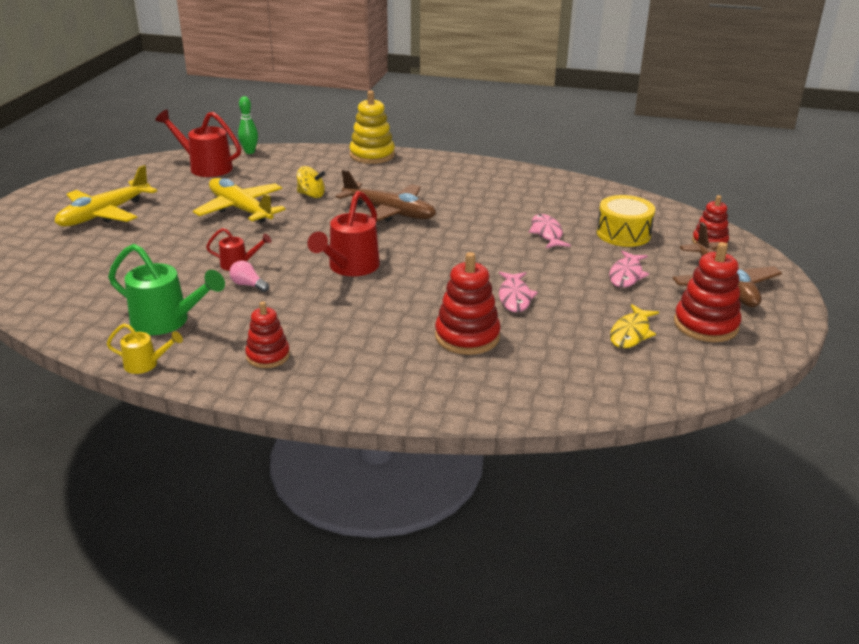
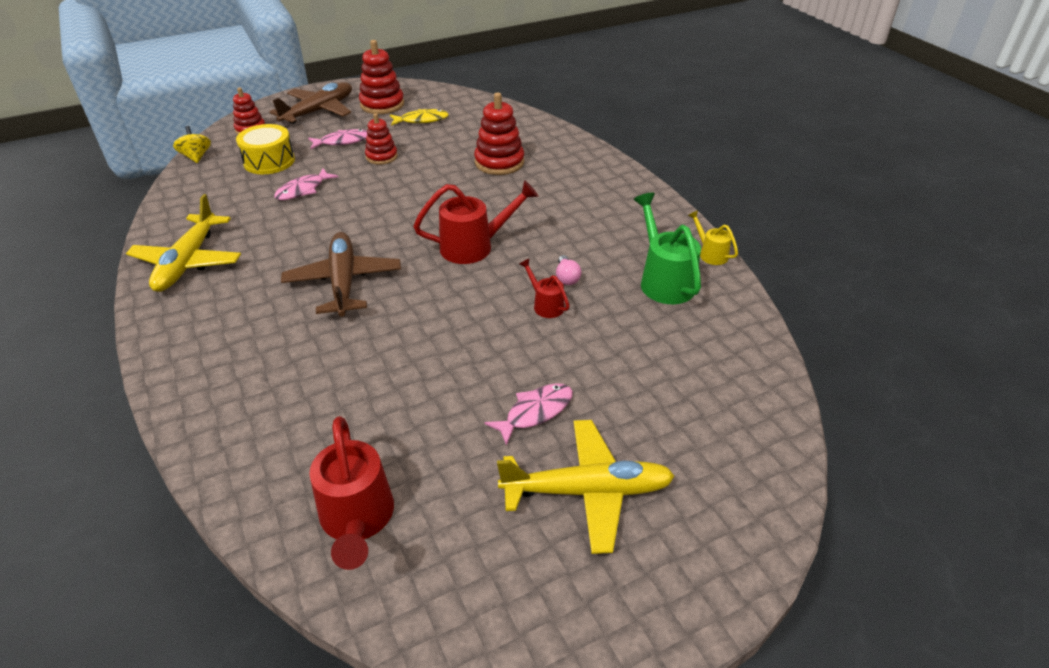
camera: 130 degrees left, 10 degrees up
yellow plane [193,178,286,223] -> yellow plane moved to [126,194,241,292]
green bowling pin [238,96,258,154] -> none
red stacking toy [245,301,290,368] -> red stacking toy moved to [365,113,398,165]
yellow spinning top [297,166,325,198] -> yellow spinning top moved to [173,126,211,163]
yellow stacking toy [350,91,395,164] -> none
pink fish [499,272,538,313] -> pink fish moved to [484,383,573,446]

